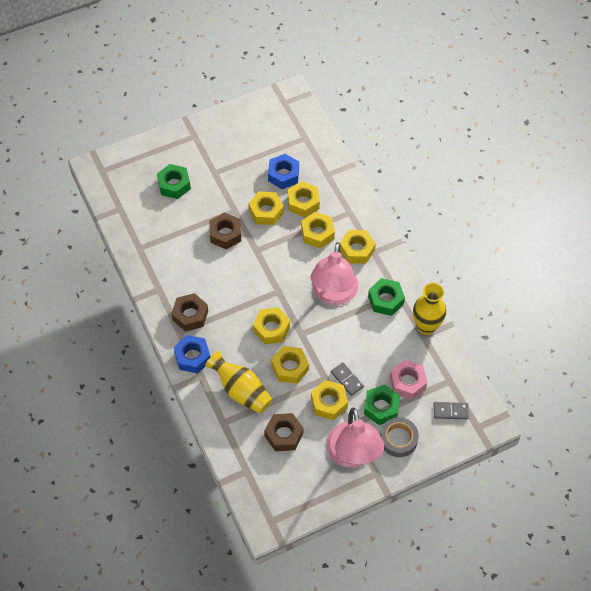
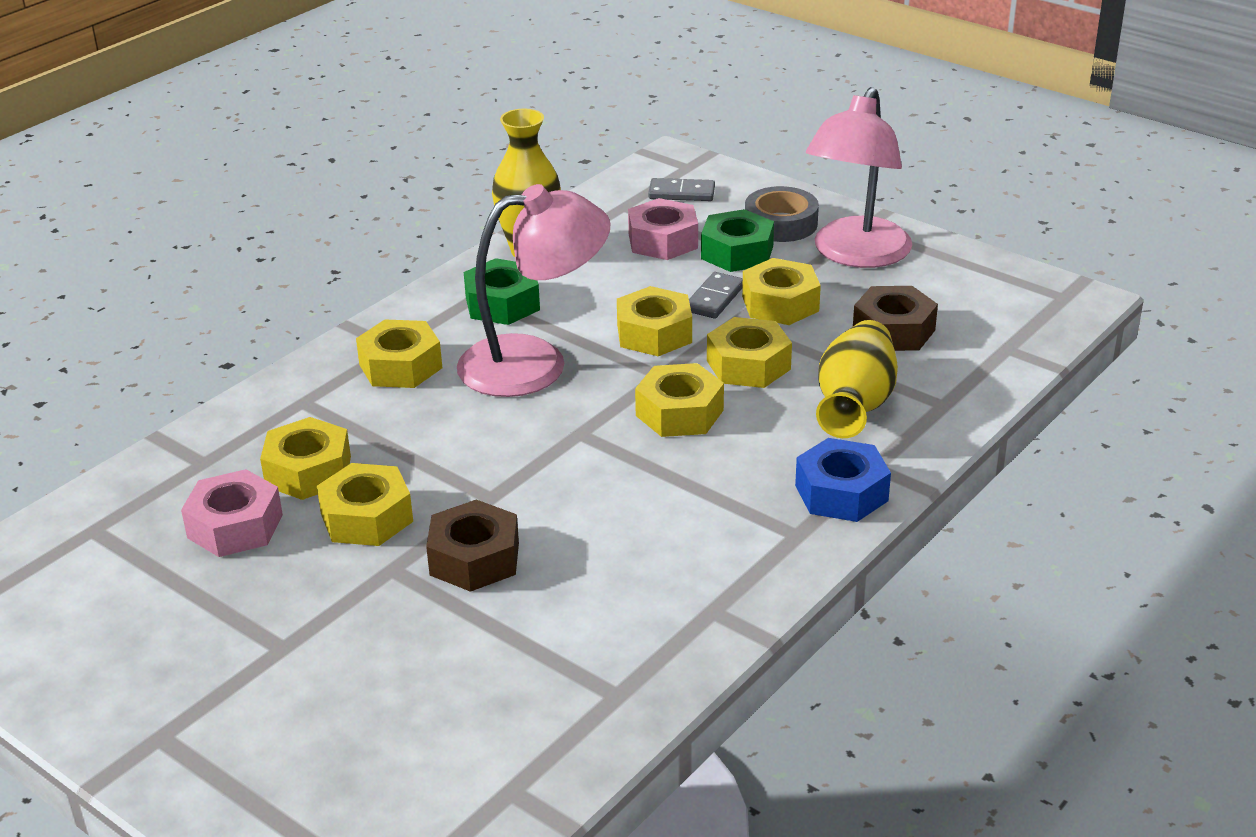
camera: 115 degrees left, 25 degrees down
green nut [157,164,191,199] -> none
brown nut [171,293,208,331] -> none
blue nut [268,154,299,189] -> pink nut [181,469,283,557]
yellow nut [301,212,335,249] -> yellow nut moved to [617,286,692,356]
pink lamp [326,408,384,468] -> pink lamp turned 150 degrees clockwise [806,87,912,268]
grey domino [434,402,469,420] -> grey domino turned 60 degrees counterclockwise [648,178,715,201]

